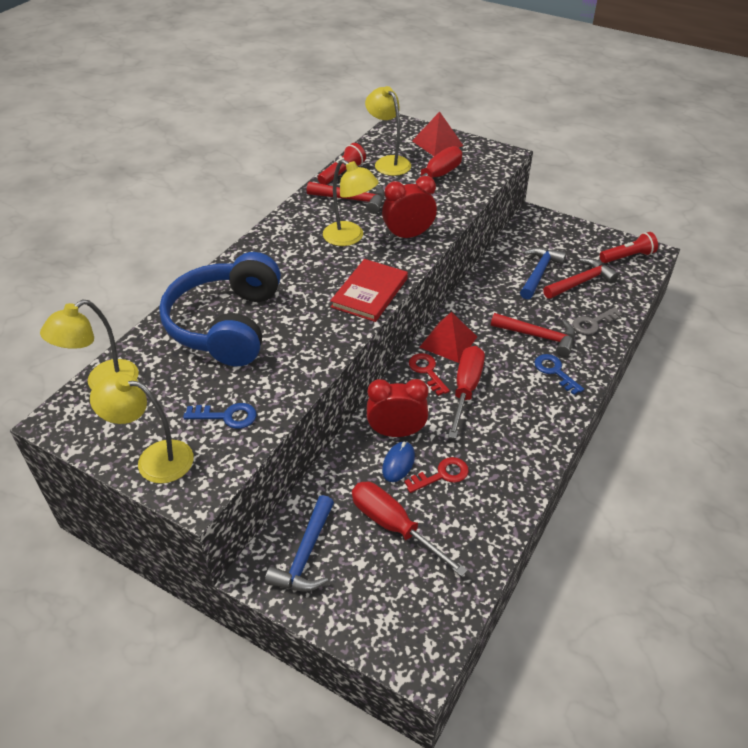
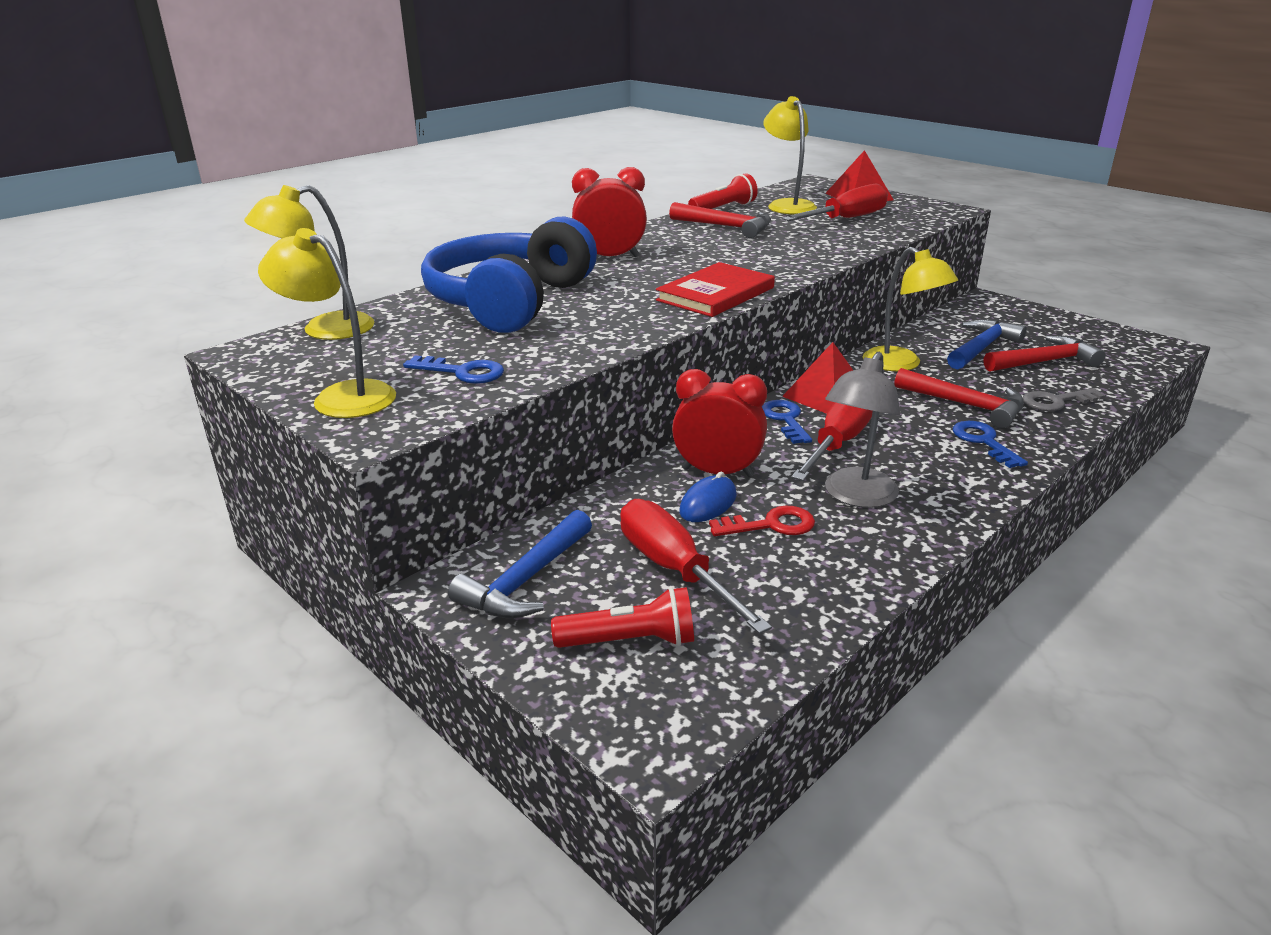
camera: 15 degrees right, 15 degrees down
yellow lamp [323,159,379,246] -> yellow lamp moved to [863,247,958,371]
red clock [382,176,437,240] -> red clock moved to [572,167,647,257]
red key [409,353,450,396] -> blue key [762,400,812,444]
red flashlight [600,232,658,263] -> red flashlight moved to [551,587,694,648]
none -> grey lamp [825,352,900,508]

